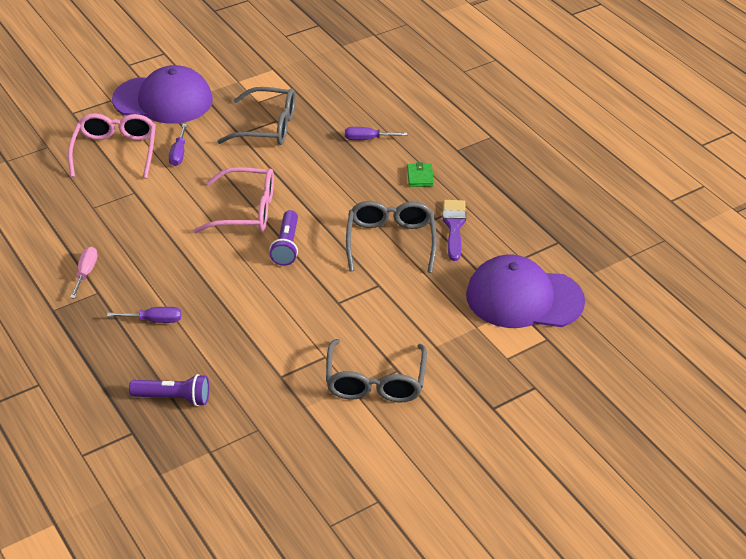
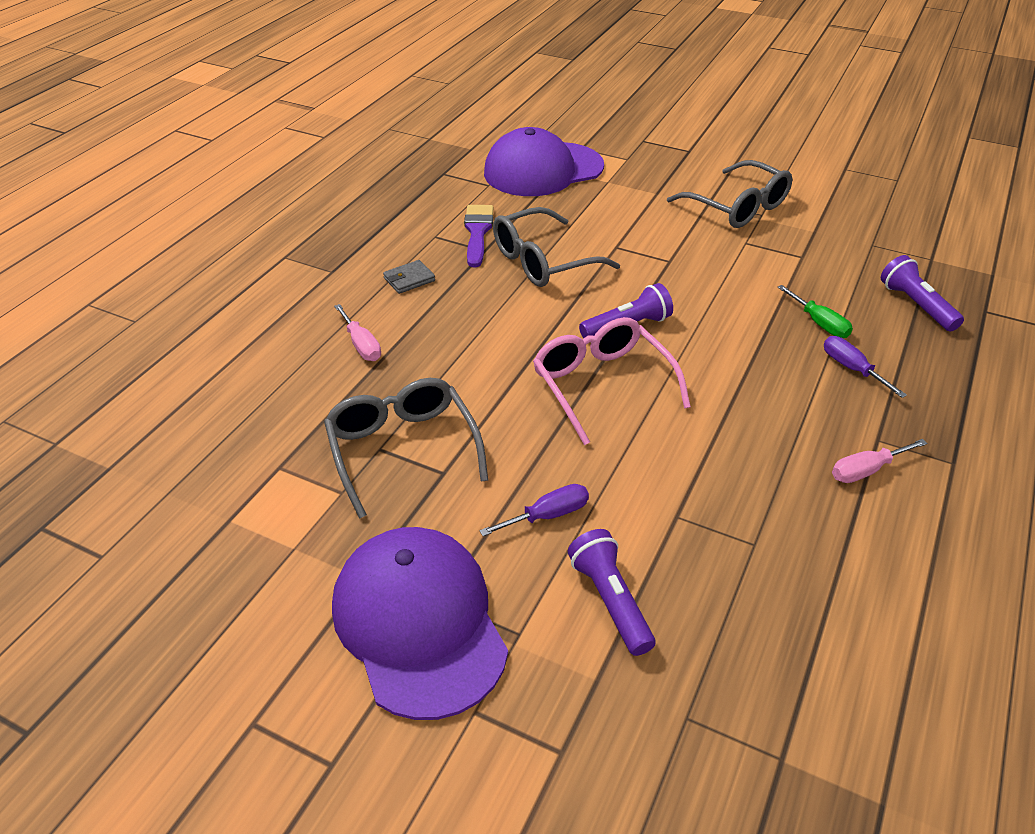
camera: 120 degrees left, 0 degrees up
pink glasses [68,113,156,179] -> purple flashlight [568,529,655,656]
grey glasses [326,339,427,402] -> grey glasses turned 75 degrees clockwise [667,160,792,228]
purple screwdriver [345,127,407,140] -> pink screwdriver [334,304,381,361]
green wallet [407,162,434,187] -> grey wallet [383,260,435,294]
purple brush [443,200,466,261] -> purple brush turned 120 degrees clockwise [464,205,494,267]
purple cap [466,255,585,328] -> purple cap turned 90 degrees clockwise [484,127,604,196]
none -> green screwdriver [778,285,853,338]

